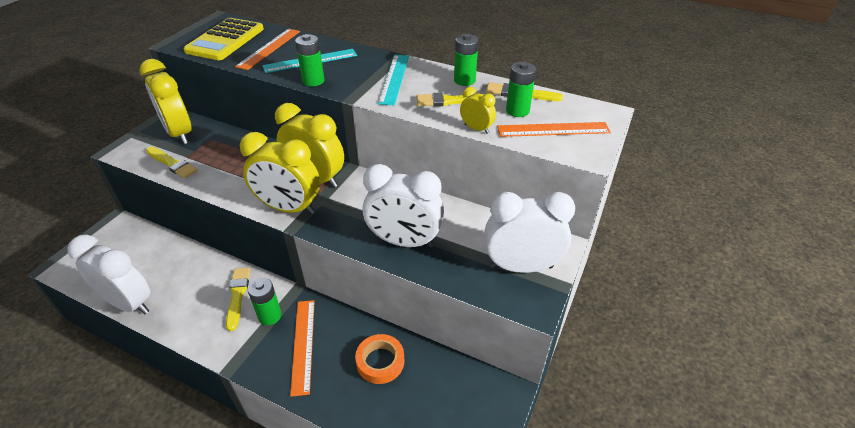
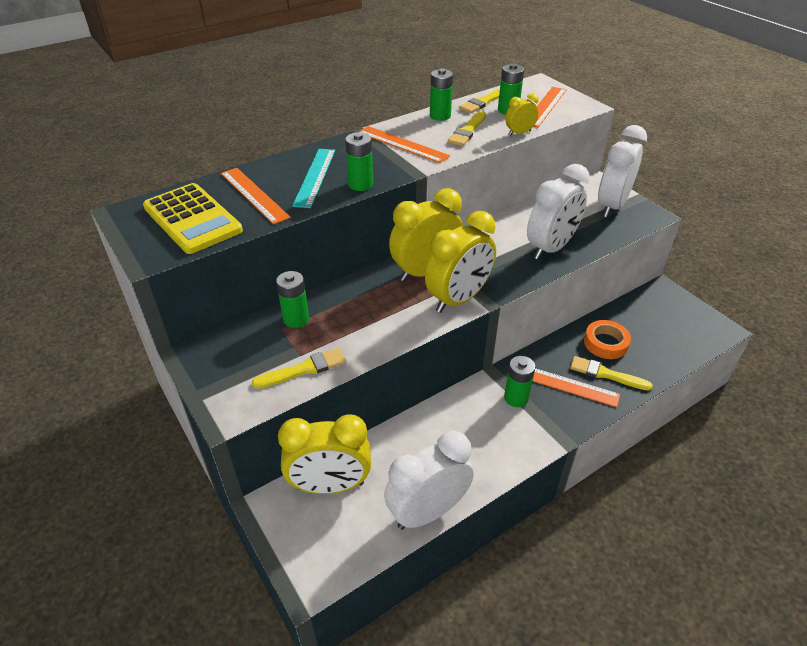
camera: 60 degrees left, 0 degrees up
yellow clock [140,59,192,144] -> yellow clock moved to [278,415,371,494]
yellow brush [226,268,250,331] -> yellow brush moved to [570,356,653,391]
turquoise ruler [378,55,409,105] -> orange ruler [359,126,450,163]
none -> green battery [276,271,309,328]

